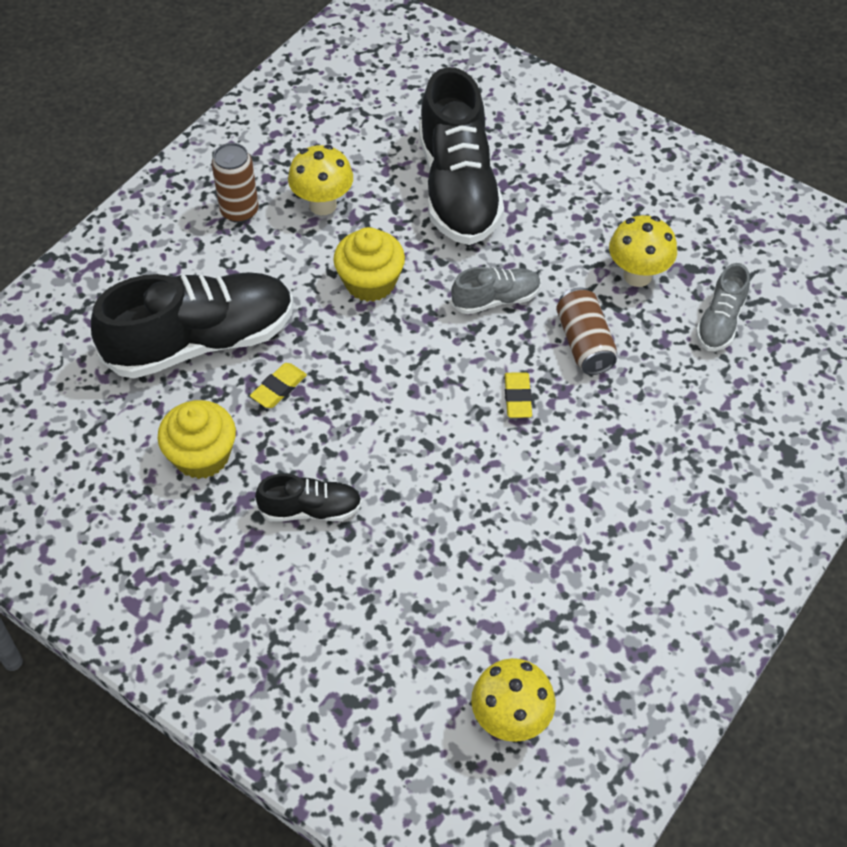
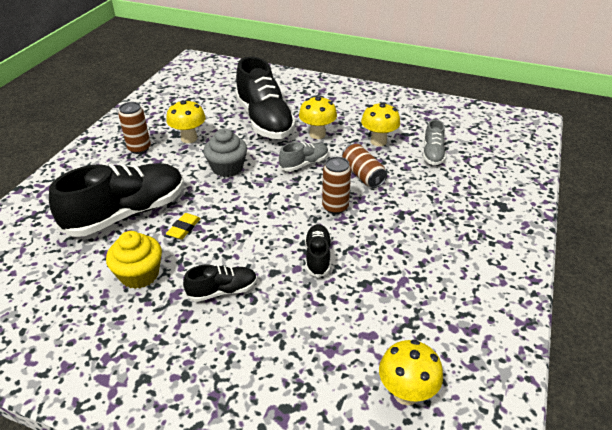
camera: 15 degrees left, 15 degrees down
yellow cupcake [333,227,405,302] -> grey cupcake [204,129,247,177]
yellow eraser [505,372,532,418] -> brown can [322,157,351,214]
none -> yellow mushroom [299,96,337,139]
none -> black shoe [305,224,331,278]

